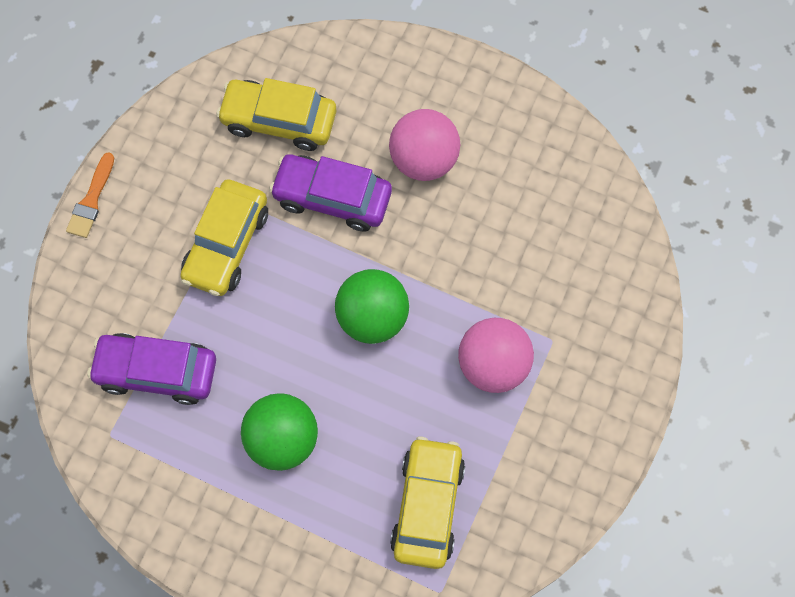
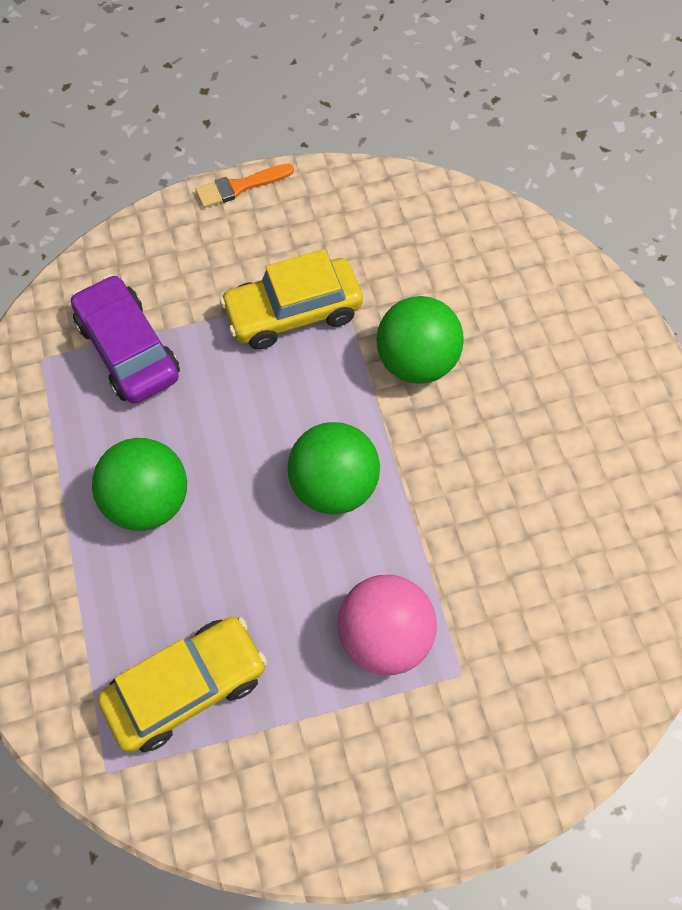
camera: 50 degrees right, 5 degrees down
yellow car [216,78,336,151] -> none
purple car [269,154,392,231] -> green ball [376,296,464,384]
pink ball [389,109,460,181] -> none

